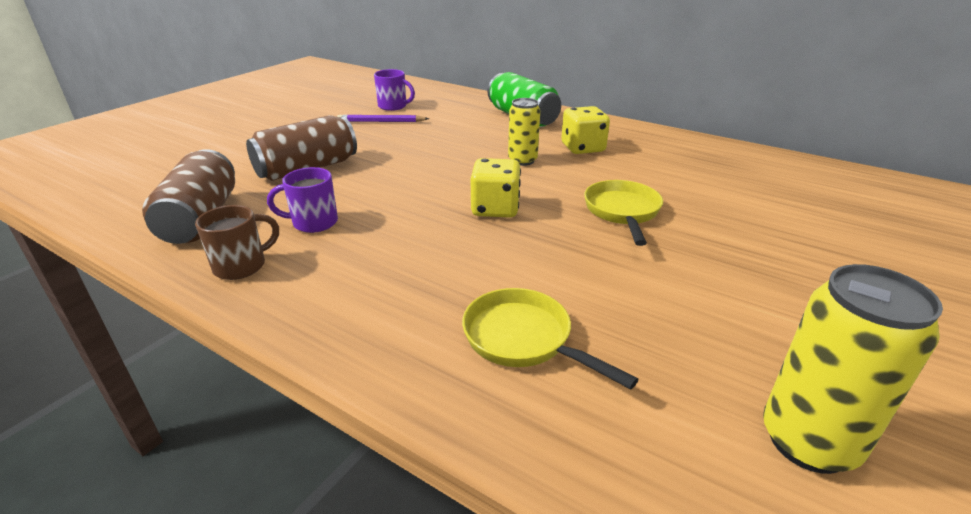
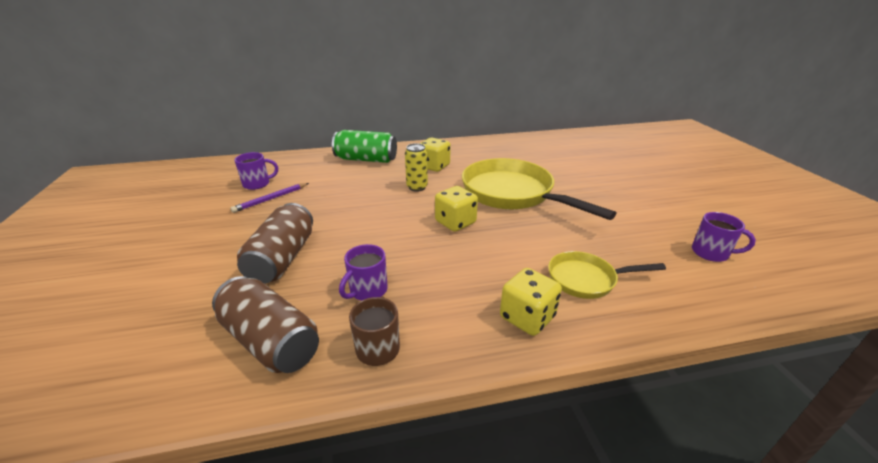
camera: 45 degrees left, 0 degrees up
yellow pan [584,180,663,246] -> yellow pan [462,158,617,220], size x1.89
yellow can [763,264,943,474] -> purple mug [692,212,756,262]
none -> yellow dice [500,268,562,336]

